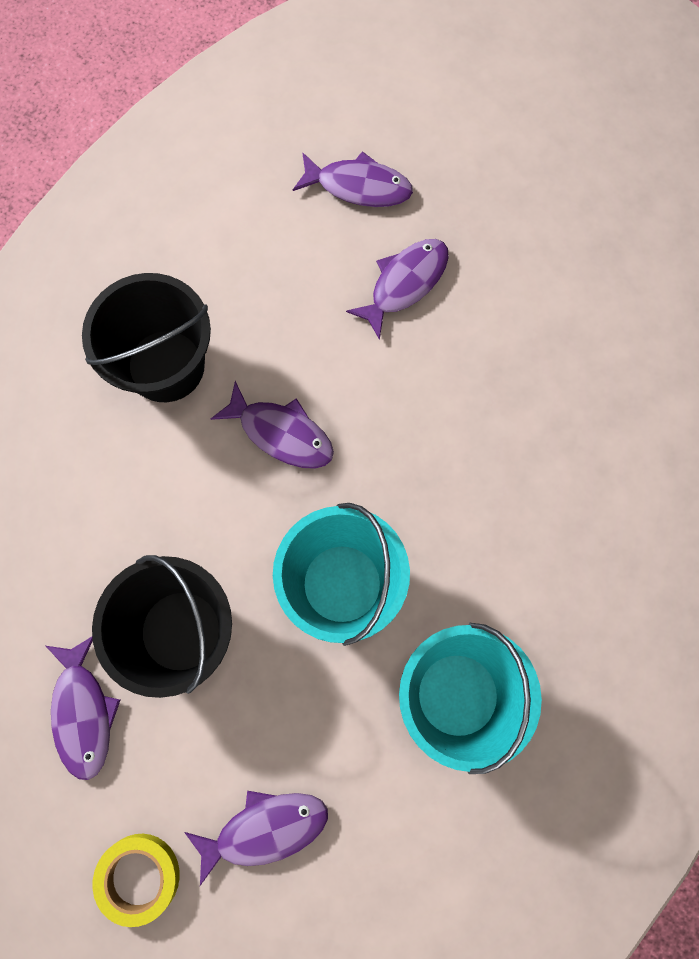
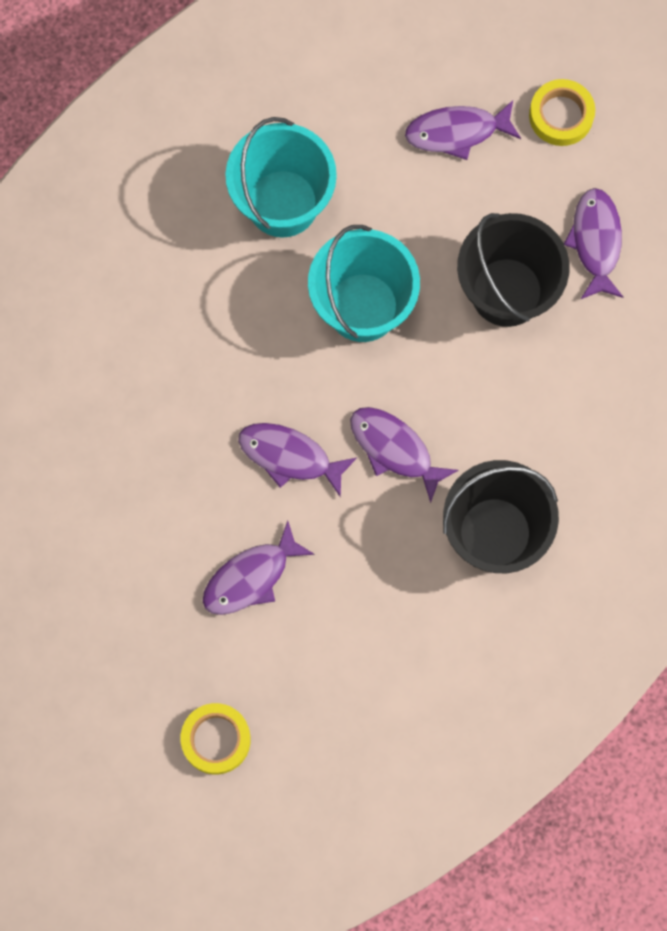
camera: 170 degrees left, 0 degrees up
purple fish [293,151,413,207] -> purple fish moved to [238,423,357,498]
none -> yellow tape [181,703,251,774]

